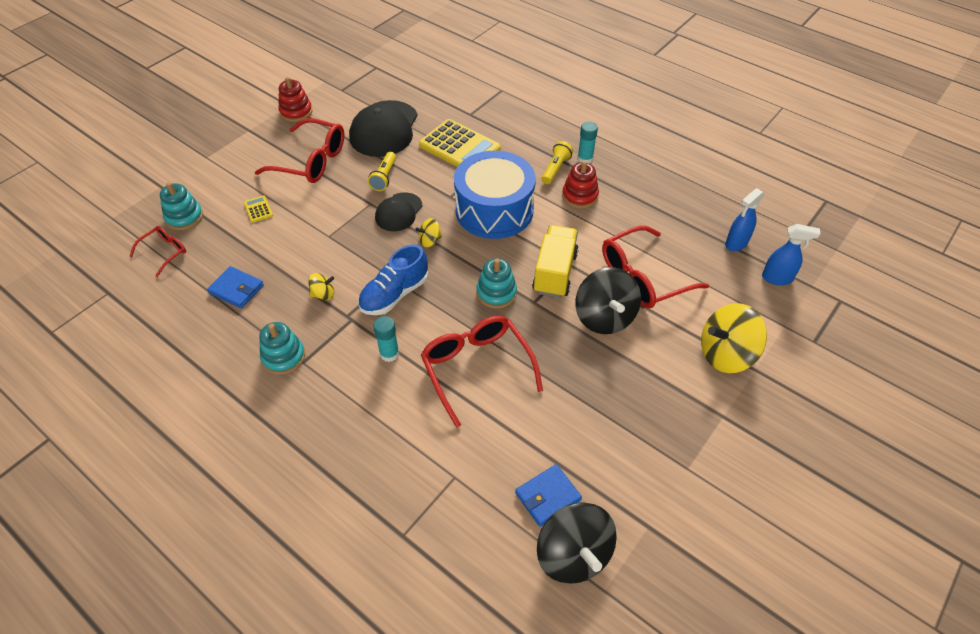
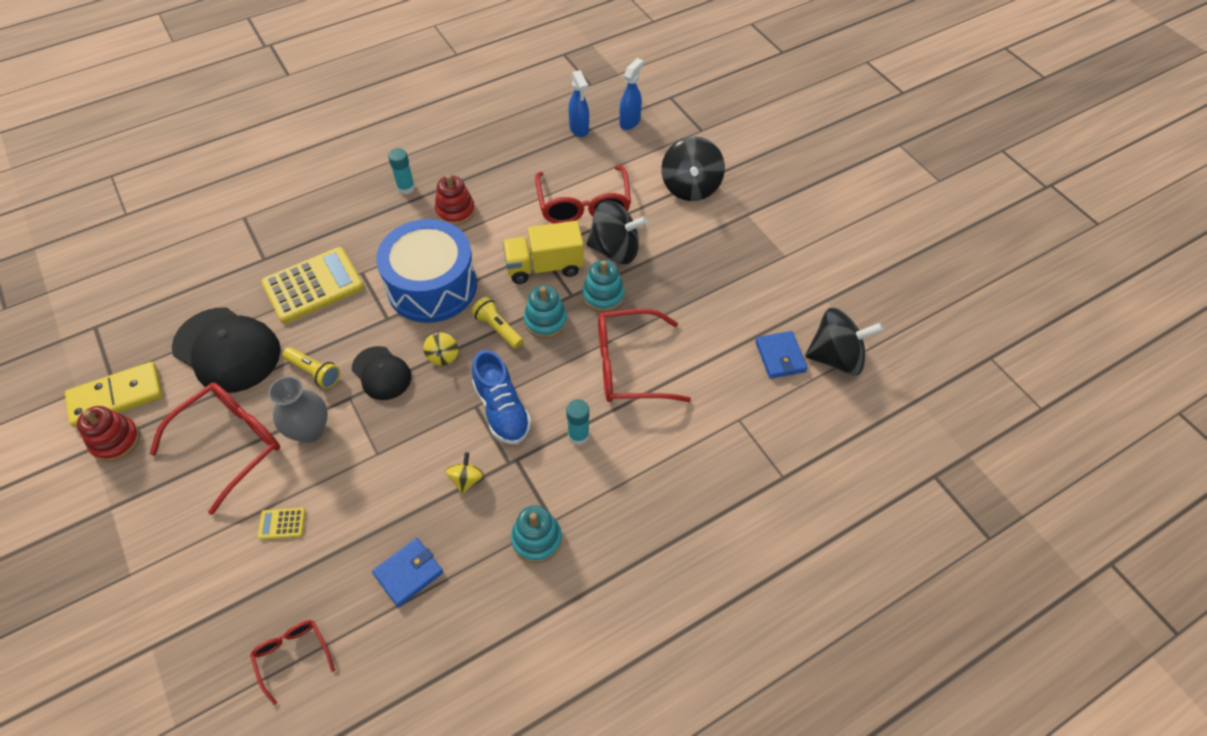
camera: 70 degrees left, 5 degrees up
turquoise stacking toy [160,182,203,230] -> turquoise stacking toy moved to [582,260,625,312]
yellow truck [532,225,579,298] -> yellow truck turned 45 degrees counterclockwise [502,221,584,284]
yellow flashlight [542,141,573,184] -> yellow flashlight moved to [471,297,523,349]
yellow spinning top [701,303,767,373] -> black spinning top [661,136,725,201]
none -> yellow domino [65,362,163,428]
none -> grey vase [268,376,328,443]

